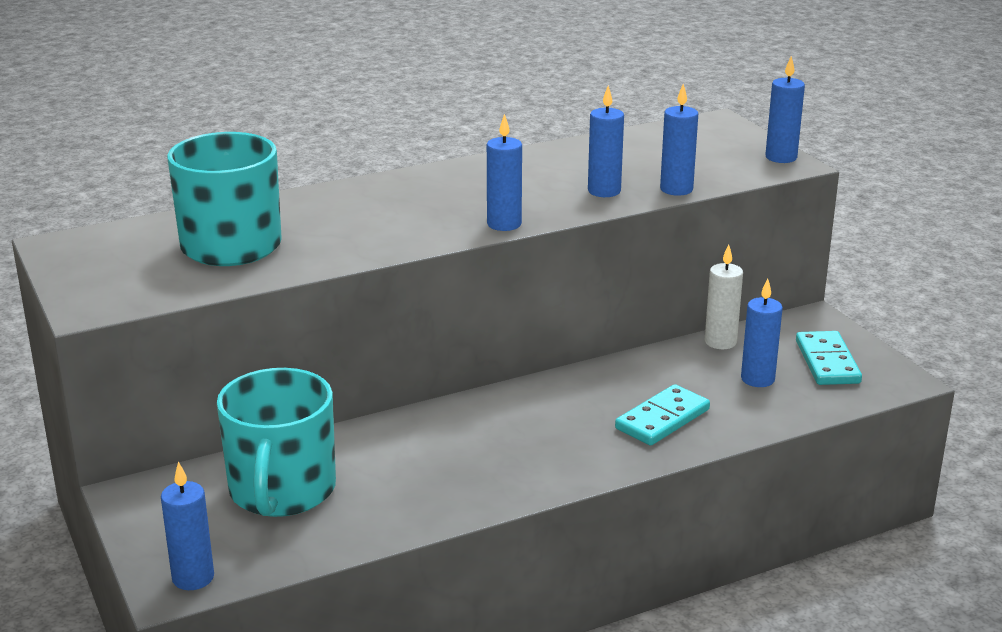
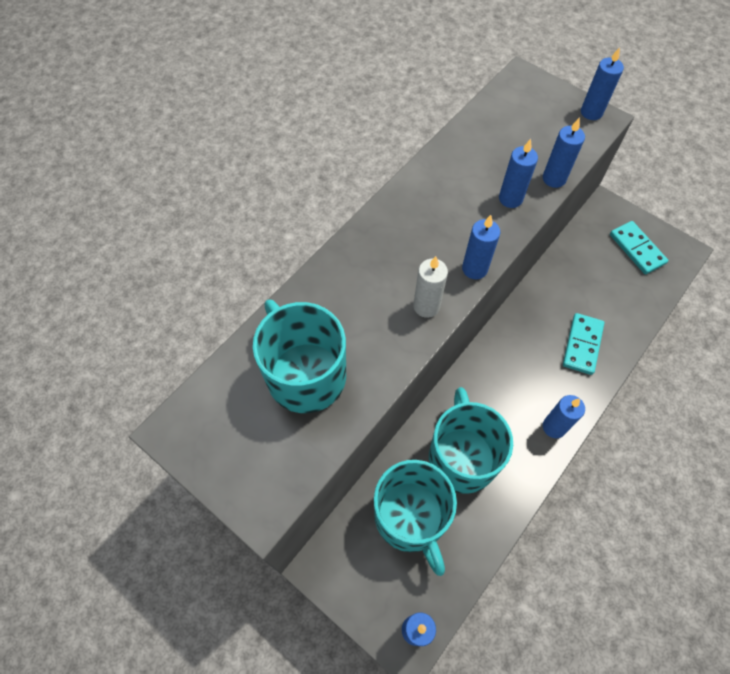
camera: 25 degrees left, 35 degrees up
white candle [705,244,743,349] -> white candle moved to [413,256,448,318]
blue candle [741,278,783,387] -> blue candle moved to [543,395,585,438]
none -> turquoise mug [429,387,513,494]

